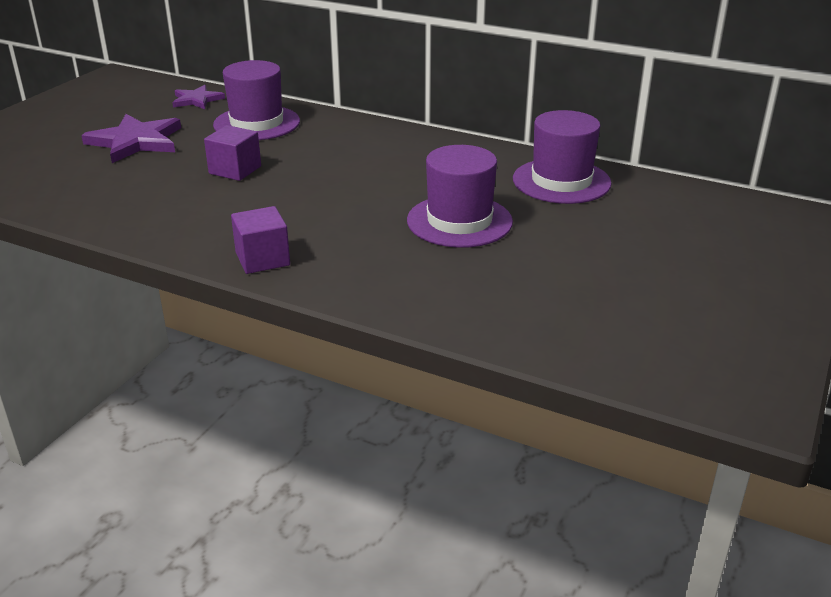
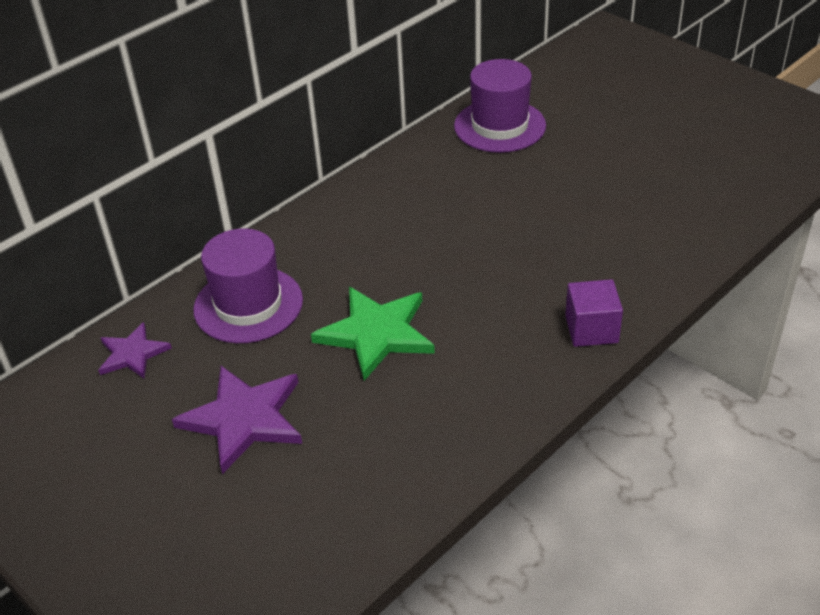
camera: 70 degrees left, 10 degrees up
purple cube [204,125,261,181] -> green star [311,287,435,381]
purple hat [407,145,513,248] -> none

